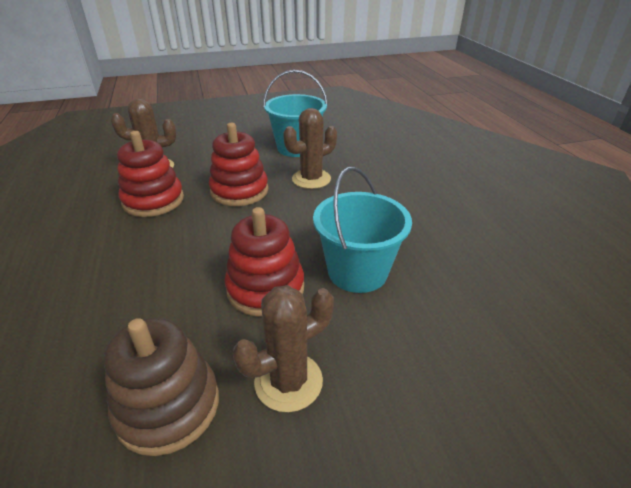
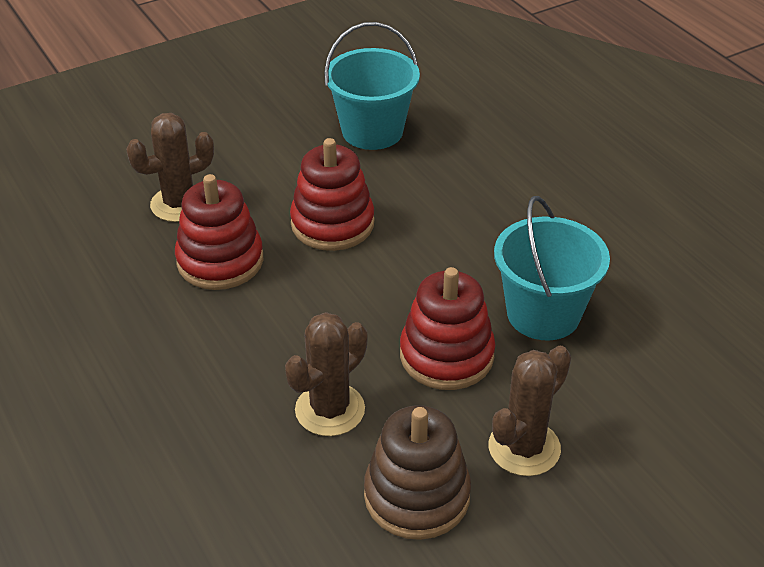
camera: 15 degrees left, 5 degrees up
brown cactus [283,108,337,189] -> brown cactus moved to [285,312,367,436]

